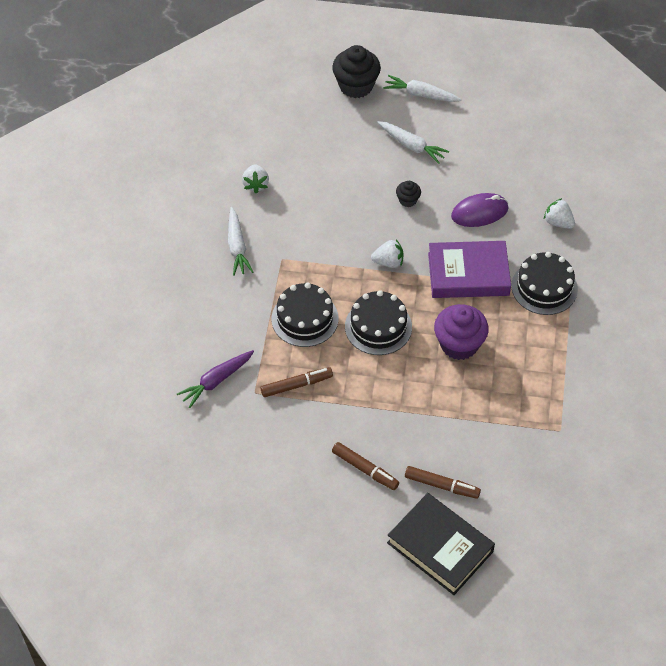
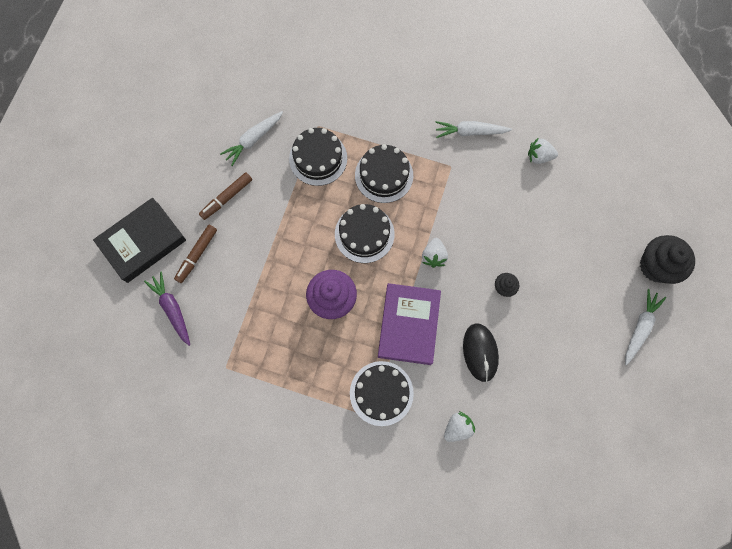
camera: 100 degrees right, 20 degrees up
purple carrot [177,350,254,408] -> purple carrot moved to [144,272,190,346]
brown marker [261,367,333,397] -> black cake [289,128,347,186]
white carrot [377,121,449,164] -> white carrot moved to [220,111,283,166]
purple mouse [451,193,508,227] -> black mouse [463,323,499,382]

